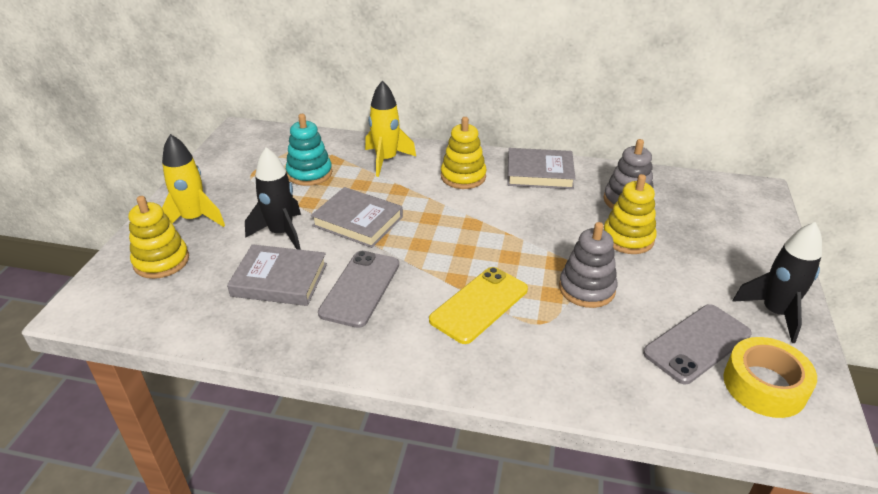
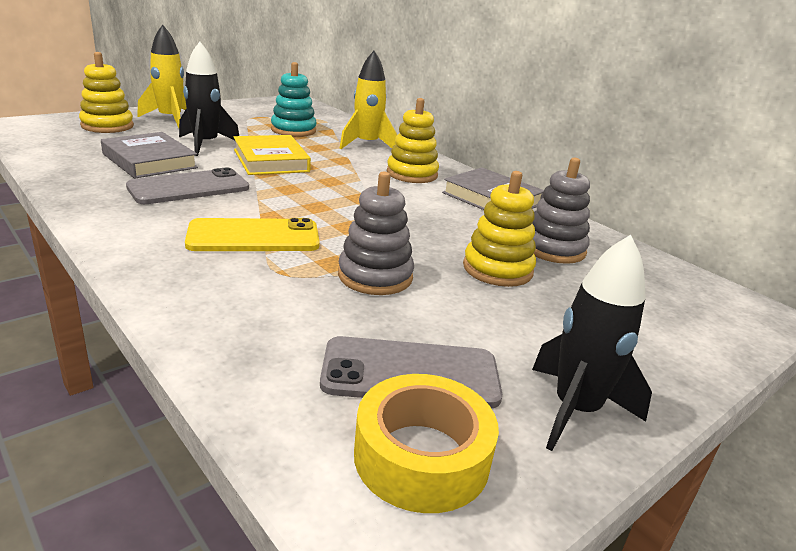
camera: 35 degrees right, 10 degrees down
grey book [311,187,403,248] -> yellow book [234,135,311,175]

